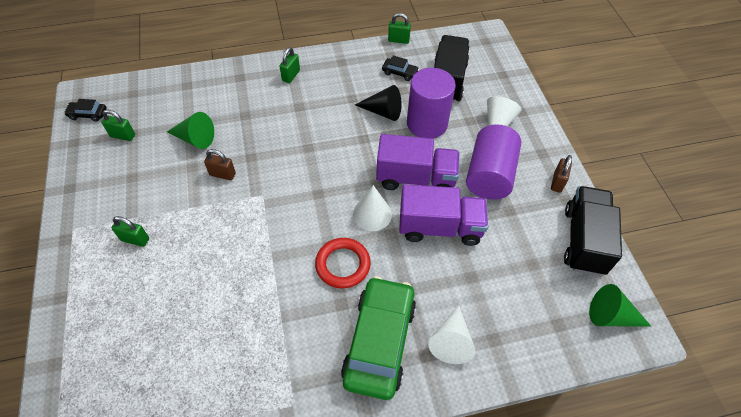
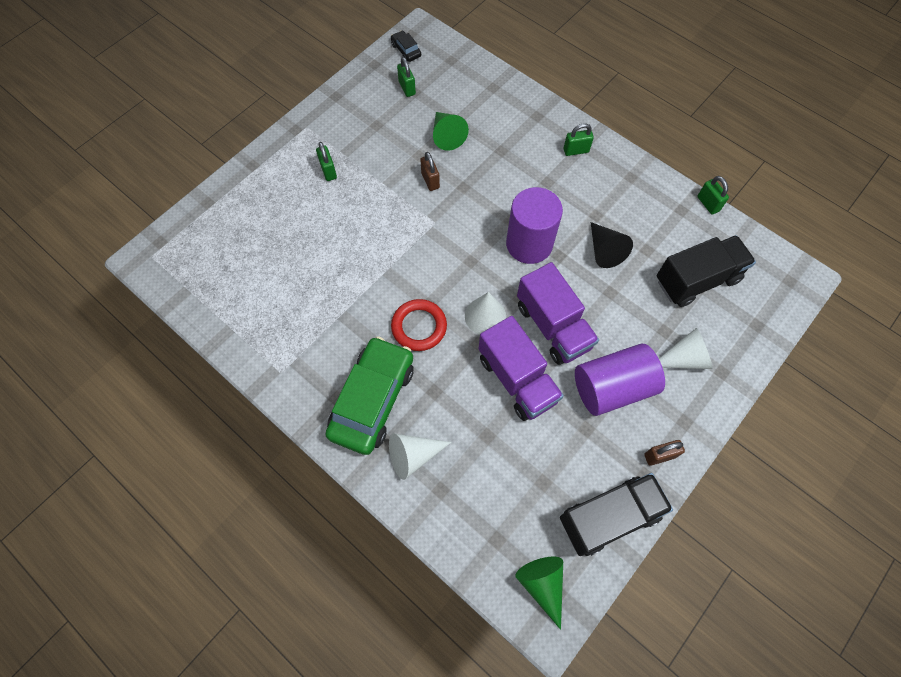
camera: 55 degrees right, 10 degrees up
green car [341,276,416,400] -> green car turned 45 degrees counterclockwise [325,336,413,455]
black car [382,55,419,81] -> none
purple cylinder [407,68,456,139] -> purple cylinder moved to [506,187,563,264]

